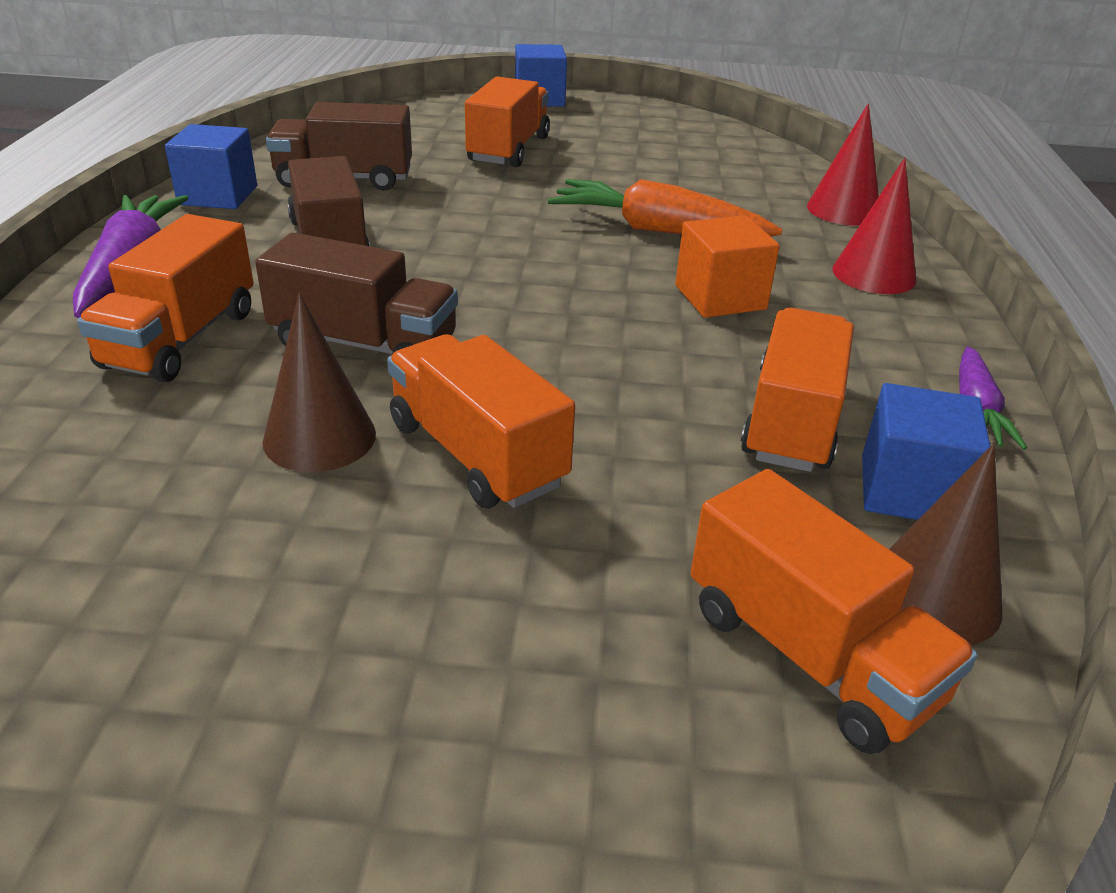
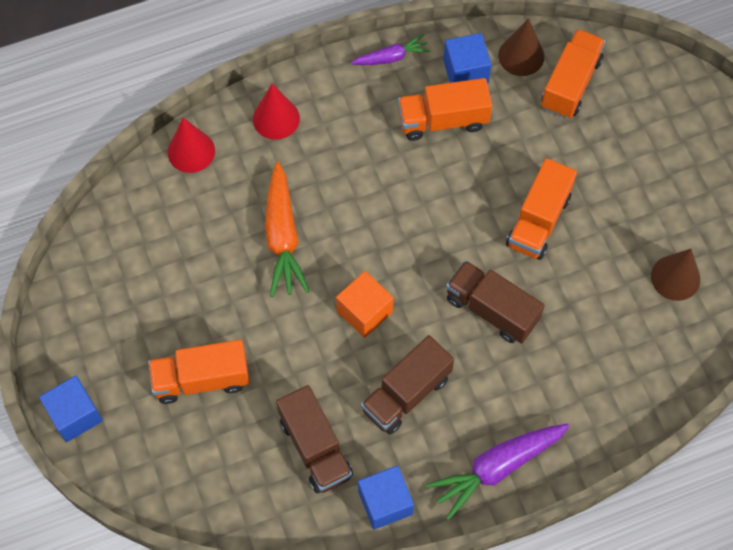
camera: 115 degrees left, 30 degrees up
orange truck [77,214,254,382] -> none
brown truck [255,233,458,354] -> brown truck turned 45 degrees counterclockwise [446,260,545,343]
brown cone [262,293,376,472] -> brown cone moved to [651,249,700,301]
orange cube [675,215,780,318] -> orange cube moved to [336,271,394,338]

